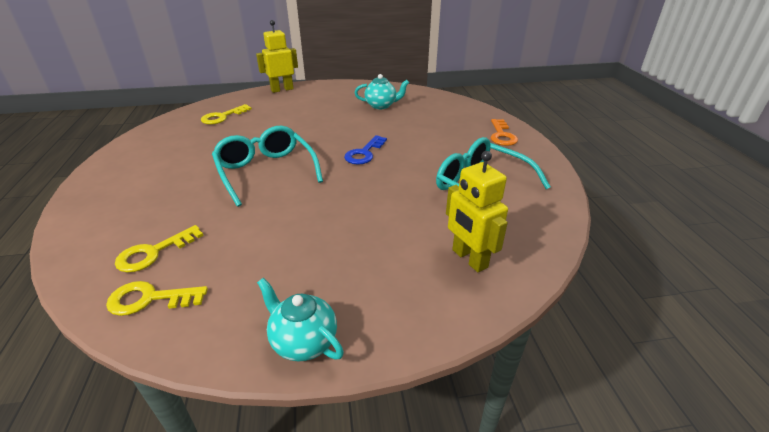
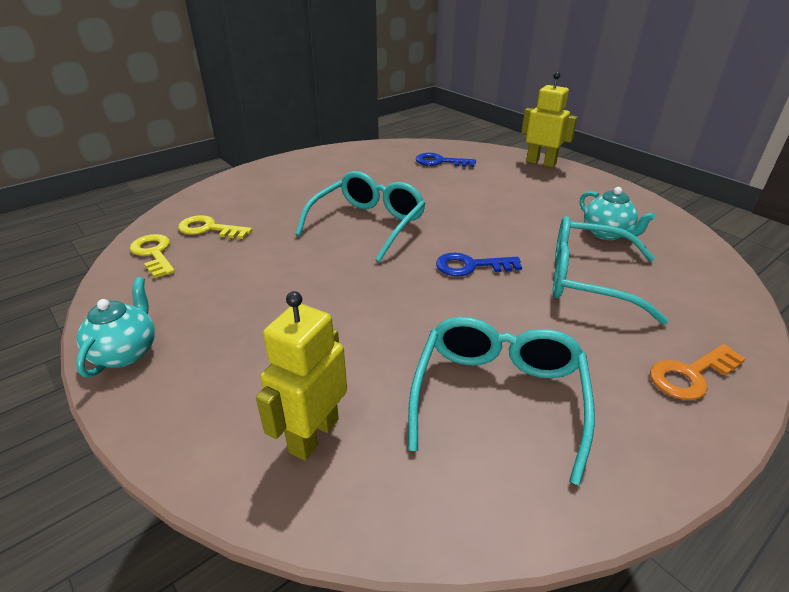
camera: 60 degrees right, 0 degrees up
yellow key [201,104,252,125] -> blue key [416,153,476,167]
none -> turquoise glasses [553,216,669,325]

